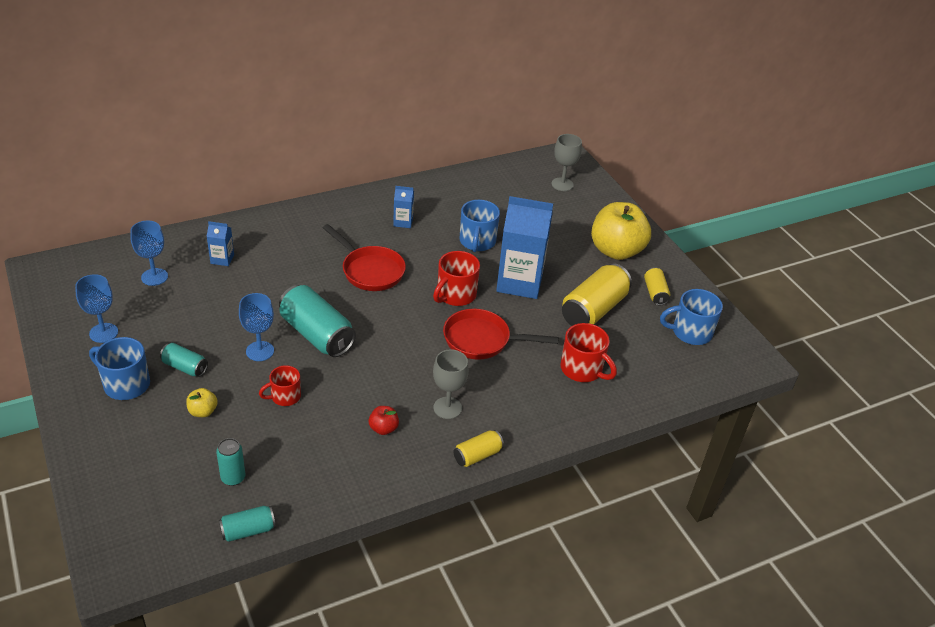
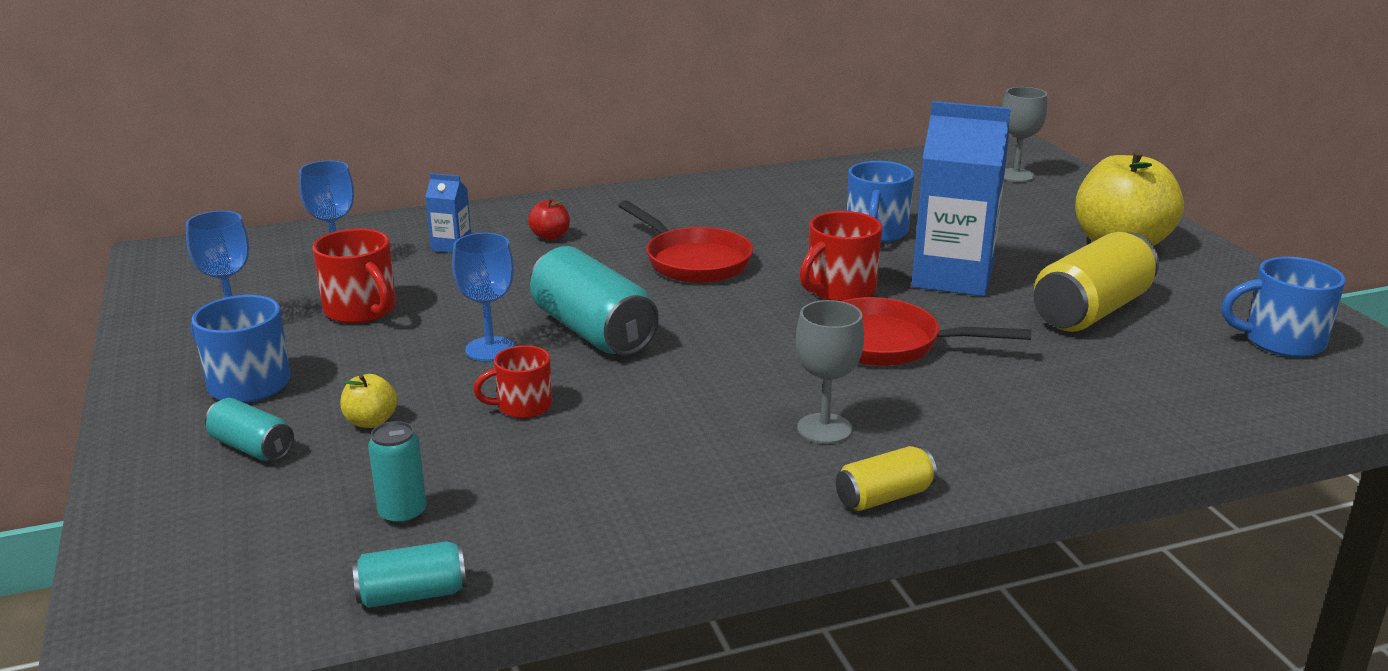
camera: 10 degrees right, 15 degrees down
turquoise can [160,343,208,377] -> turquoise can moved to [205,398,294,461]
red apple [369,406,399,435] -> red apple moved to [528,198,570,240]
blue carton [393,186,414,228] -> none
red mug [560,323,617,382] -> red mug moved to [312,228,396,324]
yellow can [644,267,670,305] -> none

